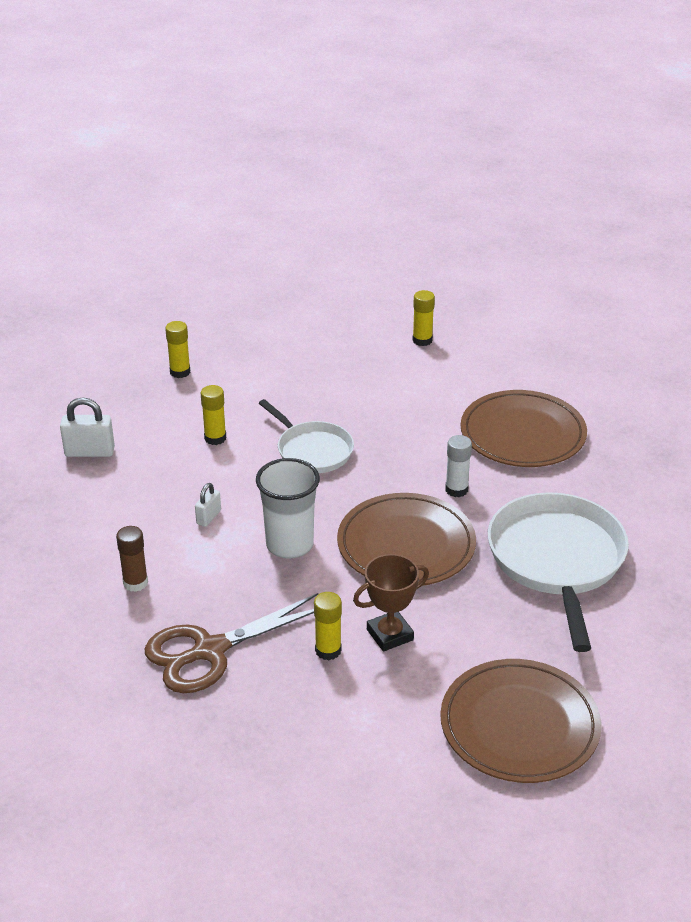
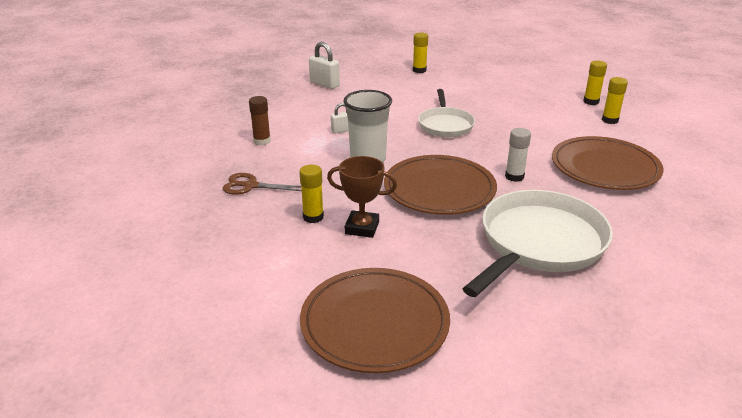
camera: 40 degrees right, 5 degrees down
brown scissors [144,593,318,693] -> brown scissors [223,173,302,195], size x0.58
yellow glue stick [201,385,226,445] -> yellow glue stick moved to [602,77,628,124]

